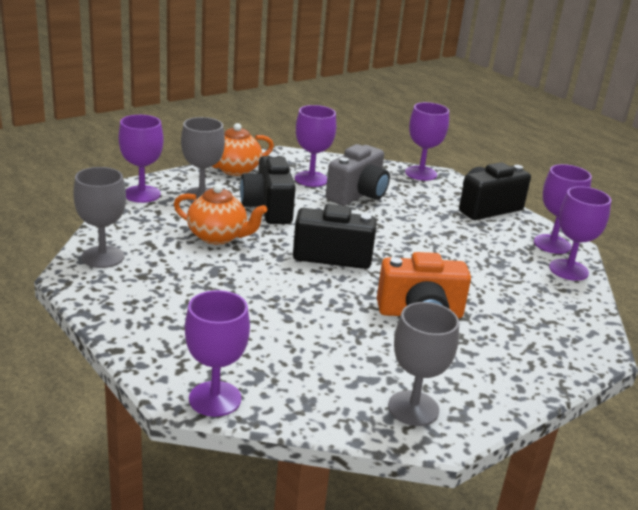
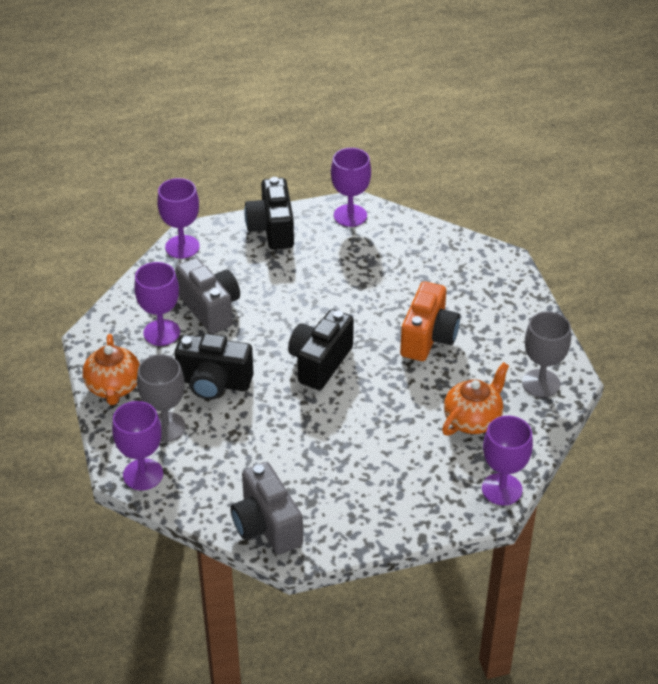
camera: 65 degrees left, 15 degrees up
grey goblet [74,167,126,268] -> grey camera [231,462,303,555]
orange teapot [174,184,267,245] -> orange teapot moved to [442,362,509,436]
purple goblet [549,186,611,281] -> none

